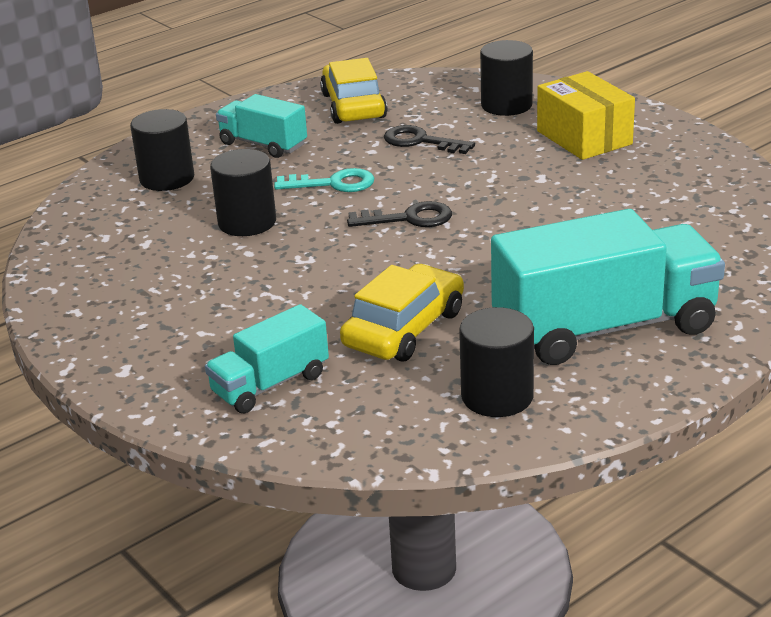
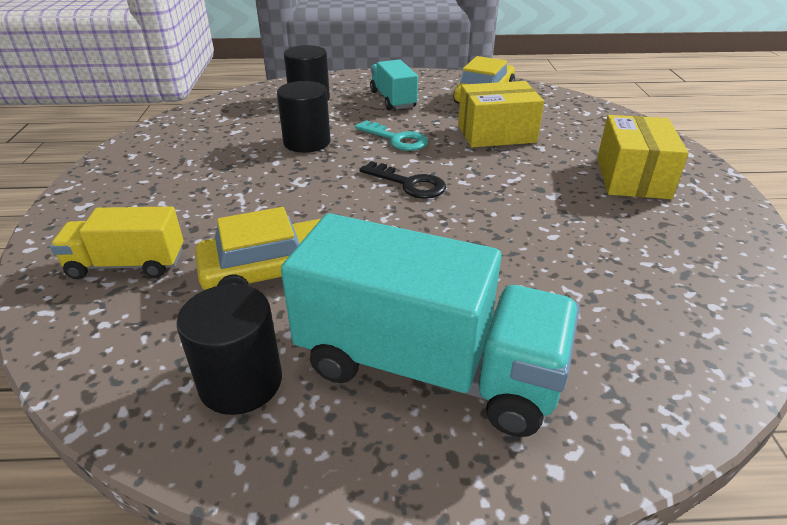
camera: 35 degrees right, 5 degrees up
turquoise truck [205,304,329,413] -> yellow truck [50,206,184,279]
black key [384,125,475,154] -> yellow box [458,81,544,147]
black cylinder [480,40,533,116] -> none

